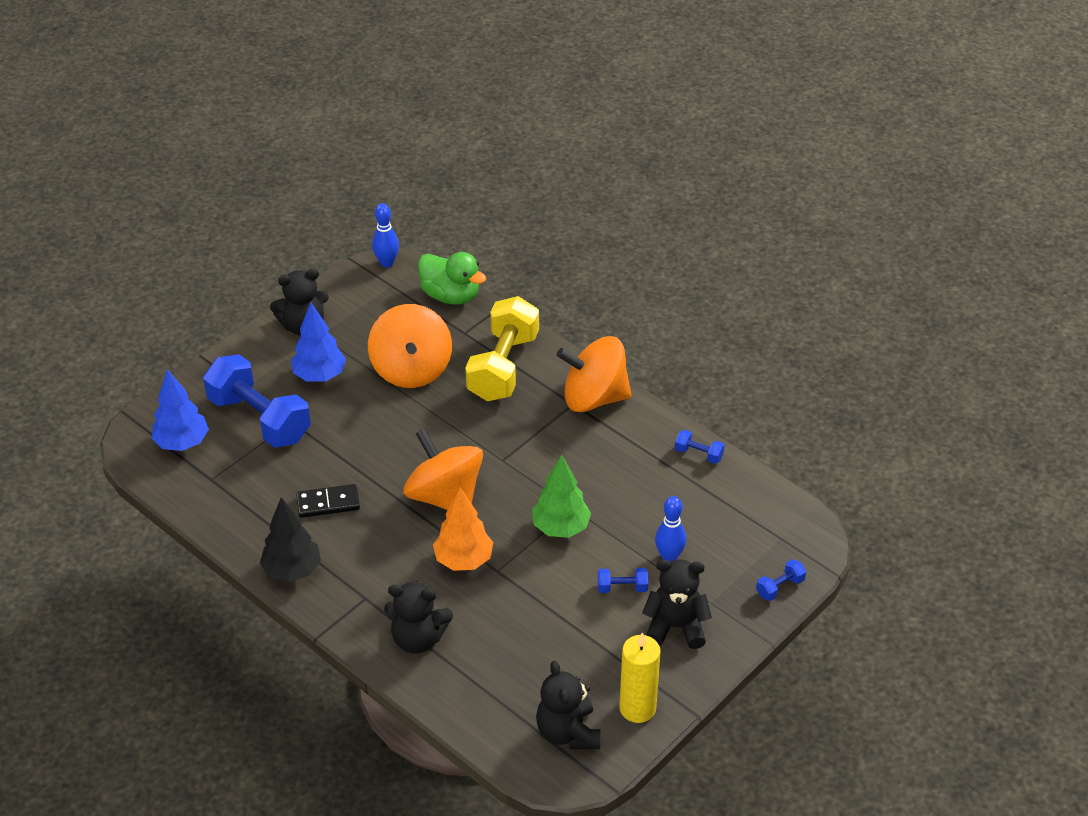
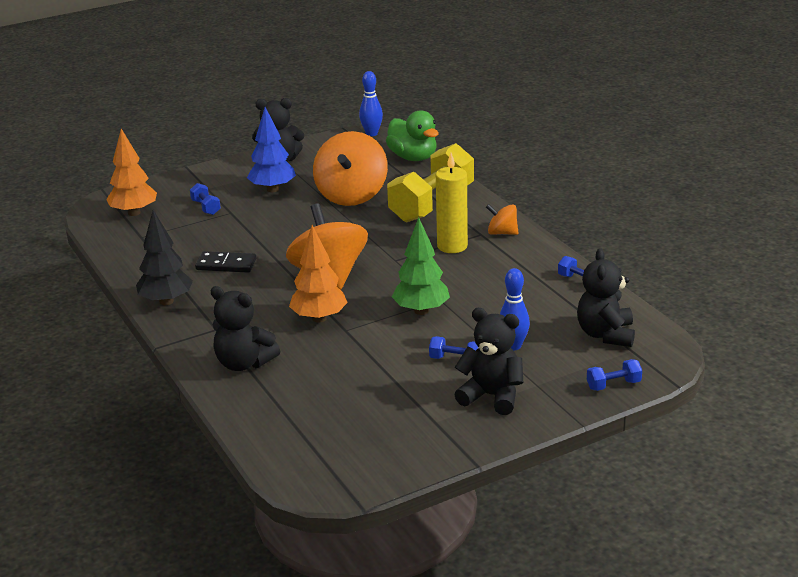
camera: 20 degrees right, 15 degrees down
blue tree [151,369,209,451] -> orange tree [106,129,157,216]
blue dumbbell [203,354,311,448] -> blue dumbbell [190,183,221,215], size x0.41
black teddy bear [536,661,600,749] -> black teddy bear moved to [577,248,635,347]
orange spinning top [557,336,631,412] -> orange spinning top [486,204,519,235], size x0.48
yellow candle [619,632,661,723] -> yellow candle moved to [436,153,468,253]

